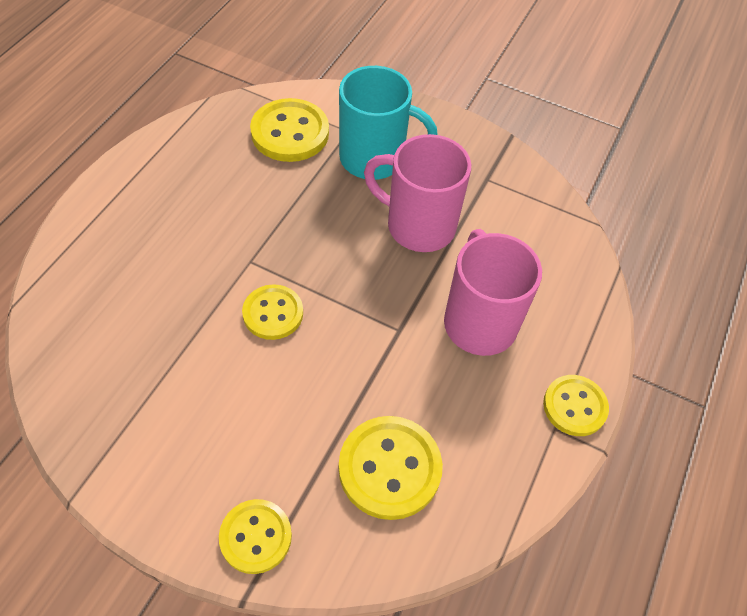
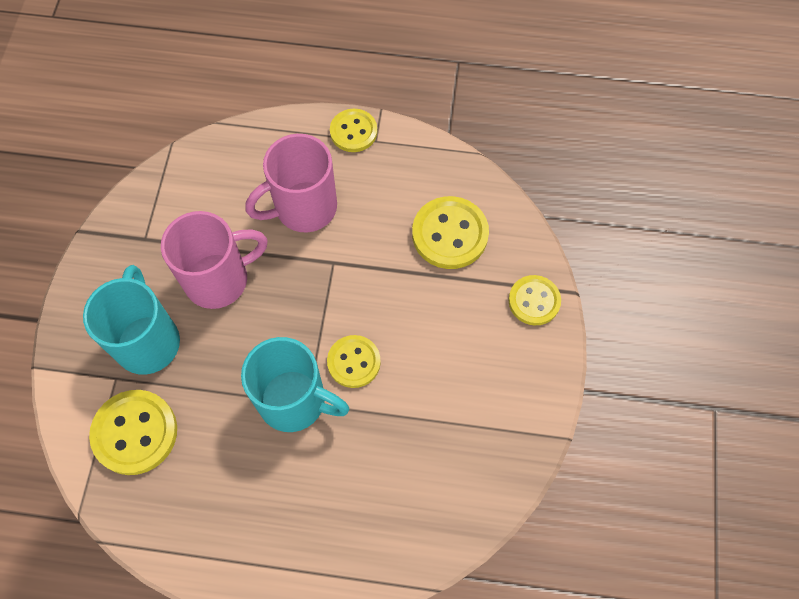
camera: 105 degrees left, 10 degrees up
pink mug [364,134,471,252] -> pink mug turned 120 degrees counterclockwise [161,211,268,309]
none -> turquoise mug [241,337,349,432]

